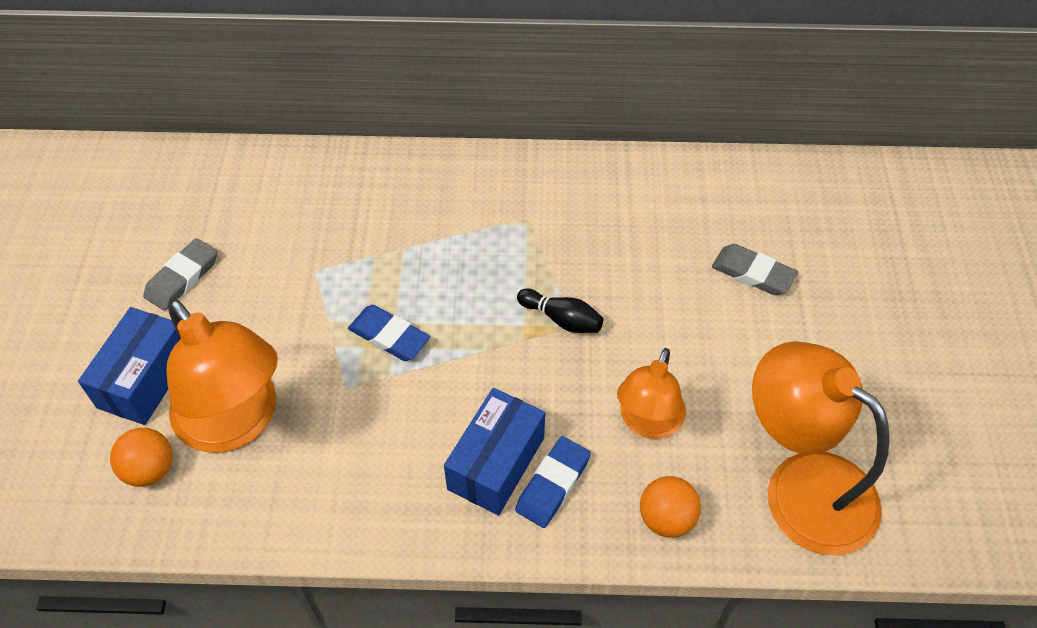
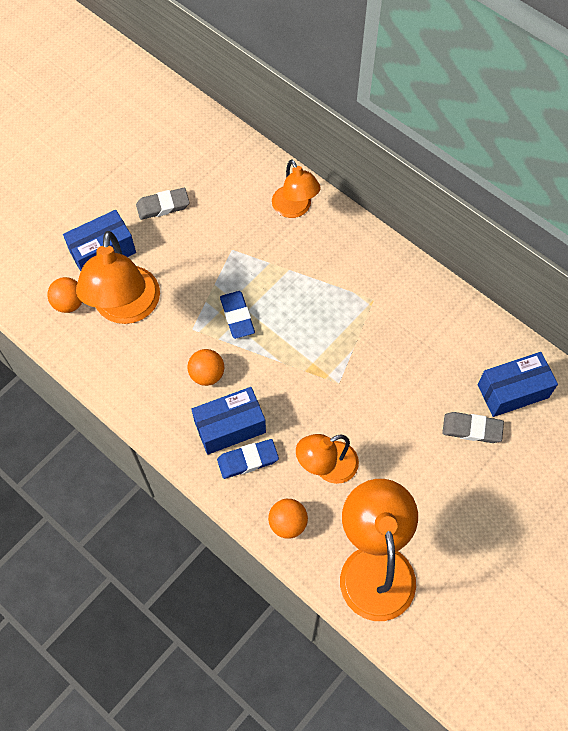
camera: 40 degrees right, 10 degrees up
black bowling pin [517,288,603,333] -> none
grey eraser [712,244,798,295] -> grey eraser turned 60 degrees counterclockwise [442,412,504,443]
none -> orange ball [187,349,224,386]
none -> orange lamp [272,159,321,218]
none -> blue box [478,352,558,417]

